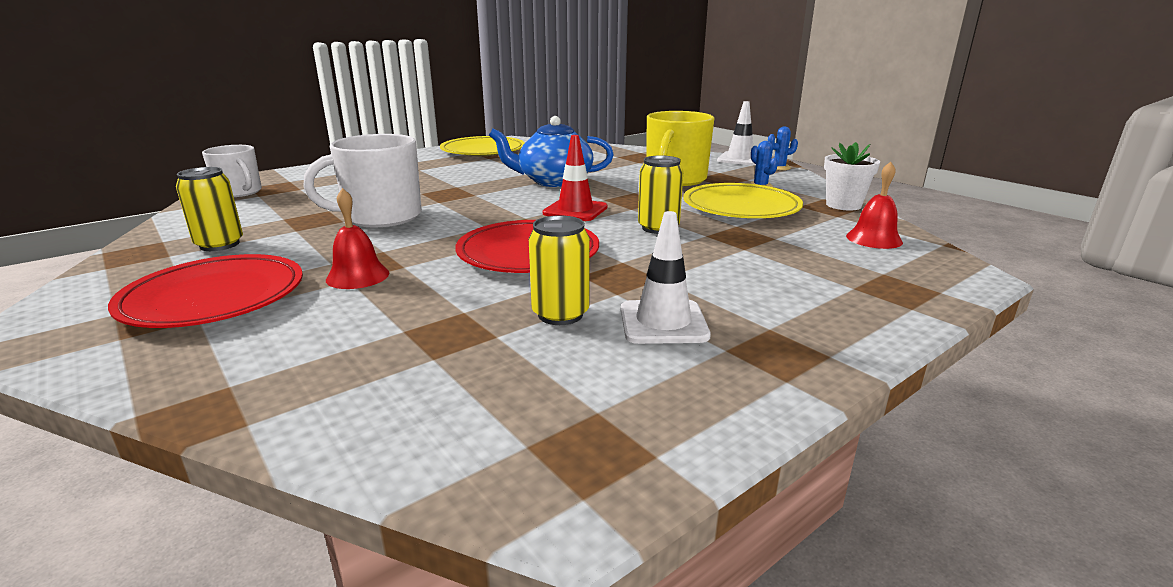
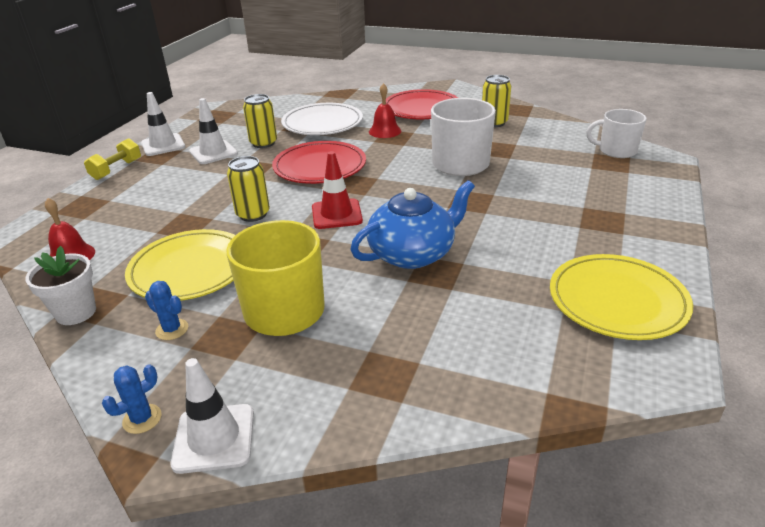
camera: 150 degrees right, 10 degrees up
none -> yellow dumbbell [84,138,141,180]
none -> white traffic cone [141,92,185,156]
none -> white plate [281,103,363,135]

